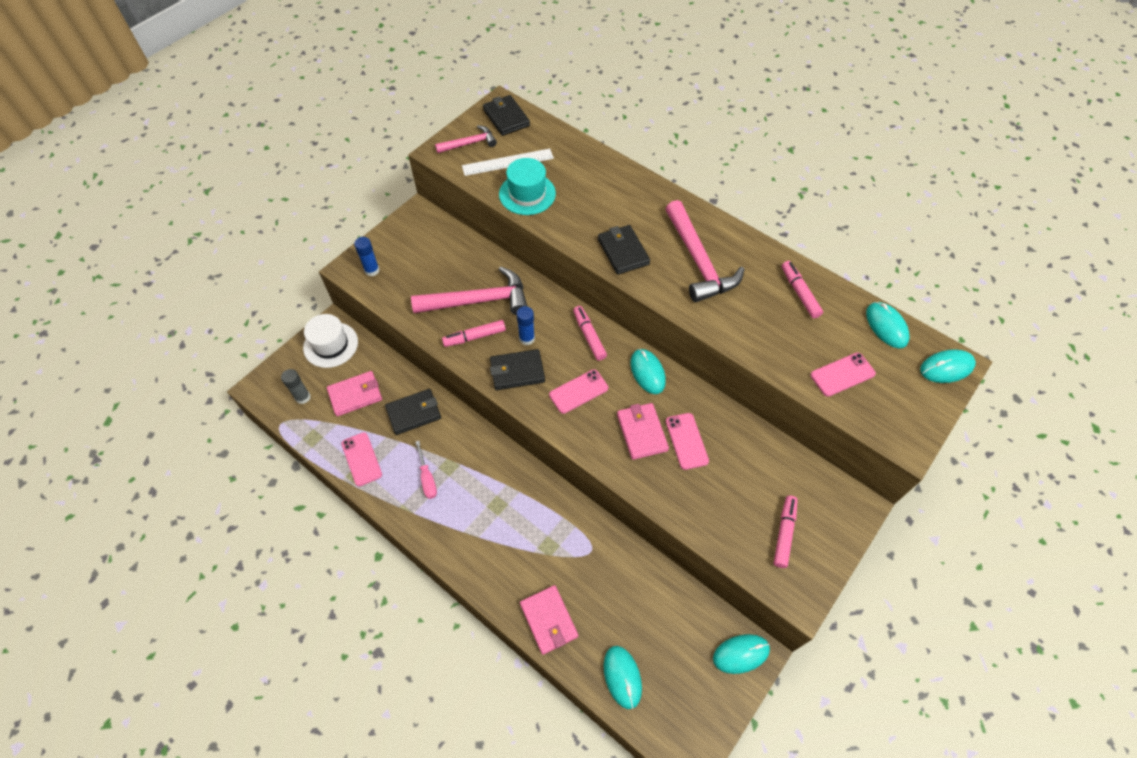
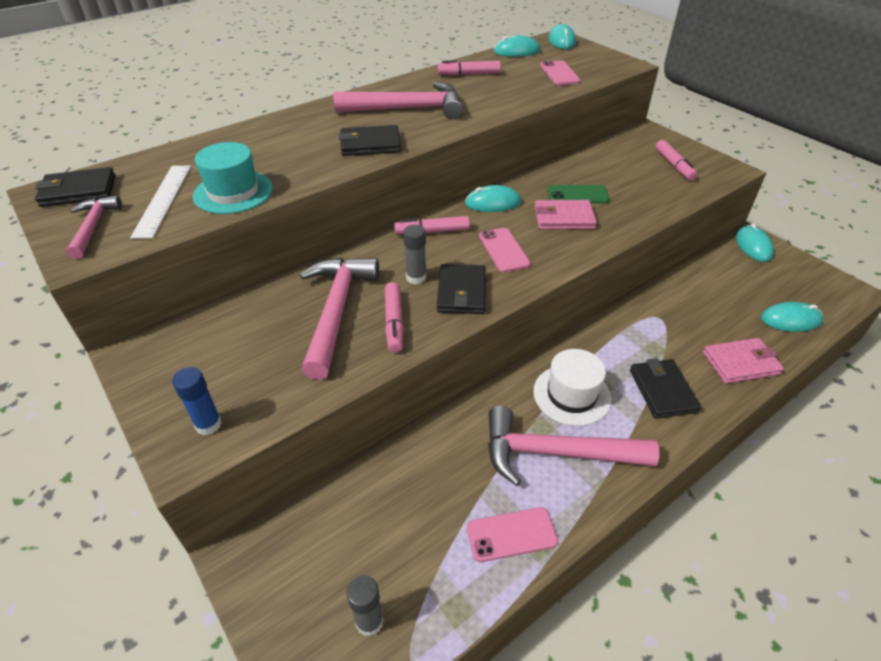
camera: 75 degrees left, 15 degrees down
white hat [303,314,358,368] -> white hat moved to [533,349,611,426]
pink wallet [327,371,382,416] -> none
black wallet [385,389,441,435] -> black wallet moved to [630,358,701,419]
pink screwdriver [416,441,437,499] -> pink hammer [488,406,659,486]
blue glue stick [516,306,535,345] -> grey glue stick [403,225,426,284]
pink phone [666,413,709,470] -> green phone [548,185,610,203]
pink marker [774,496,798,568] -> pink marker turned 135 degrees counterclockwise [656,140,697,180]

